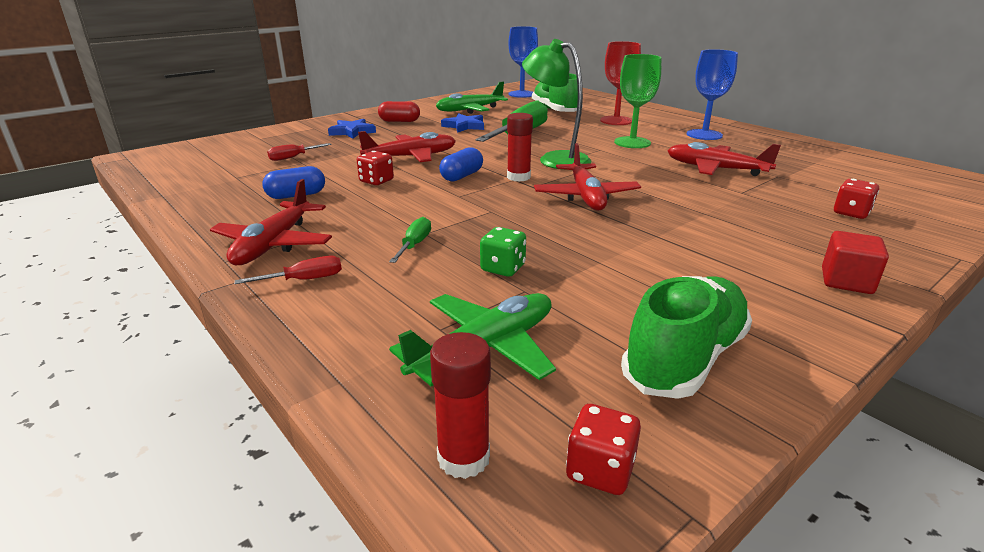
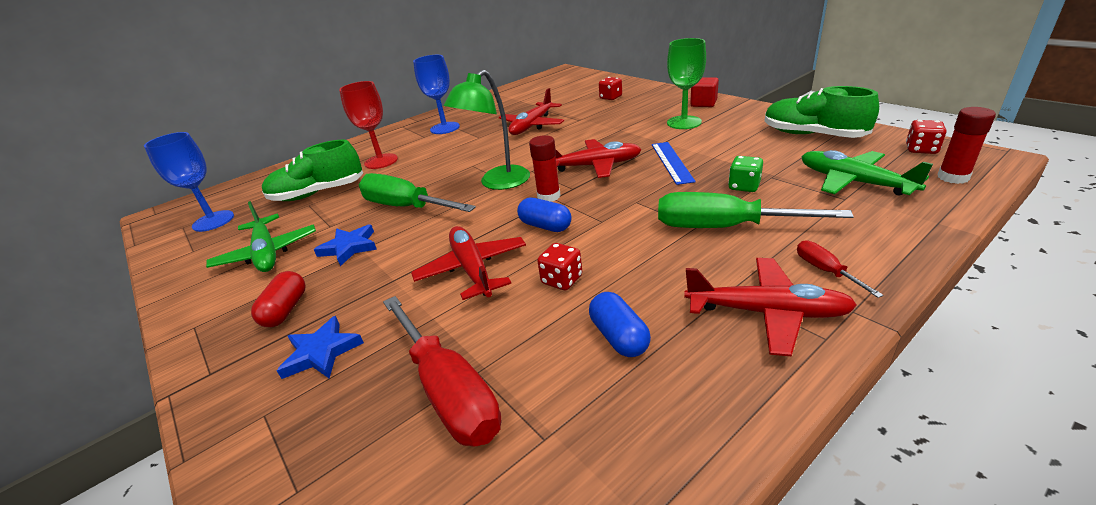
camera: 85 degrees left, 5 degrees up
red screwdriver [267,143,331,161] -> red screwdriver [383,296,501,446], size x2.16
green screwdriver [389,217,431,263] -> green screwdriver [658,192,854,228], size x2.16
green goblet [614,54,661,148] -> green goblet moved to [667,38,706,129]
none -> blue ruler [652,142,696,185]

